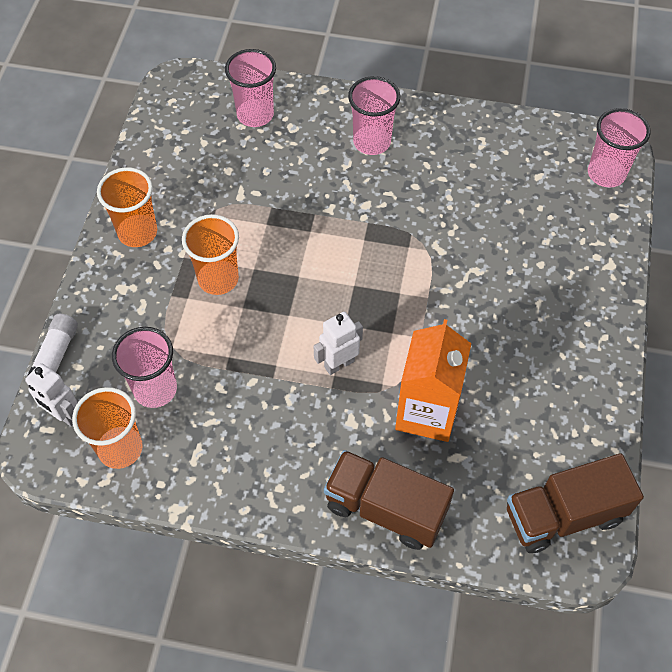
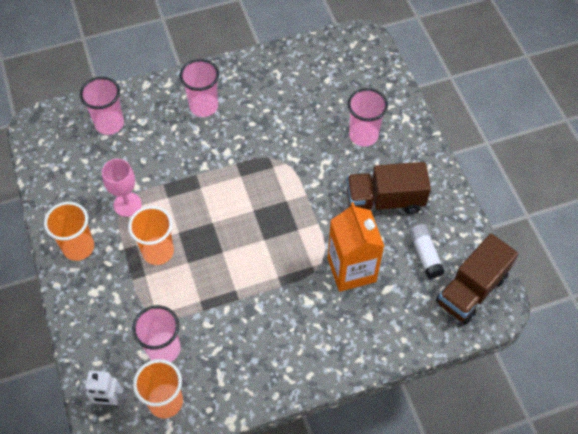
camera: 30 degrees left, 0 degrees up
white glue stick [27,314,78,376] -> white glue stick moved to [409,224,445,279]
white robot [313,312,363,375] -> none
brown truck [324,450,454,550] -> brown truck moved to [346,162,431,214]
pink cup [588,108,651,188] -> pink cup moved to [348,88,388,146]
none -> pink goblet [102,159,142,217]

